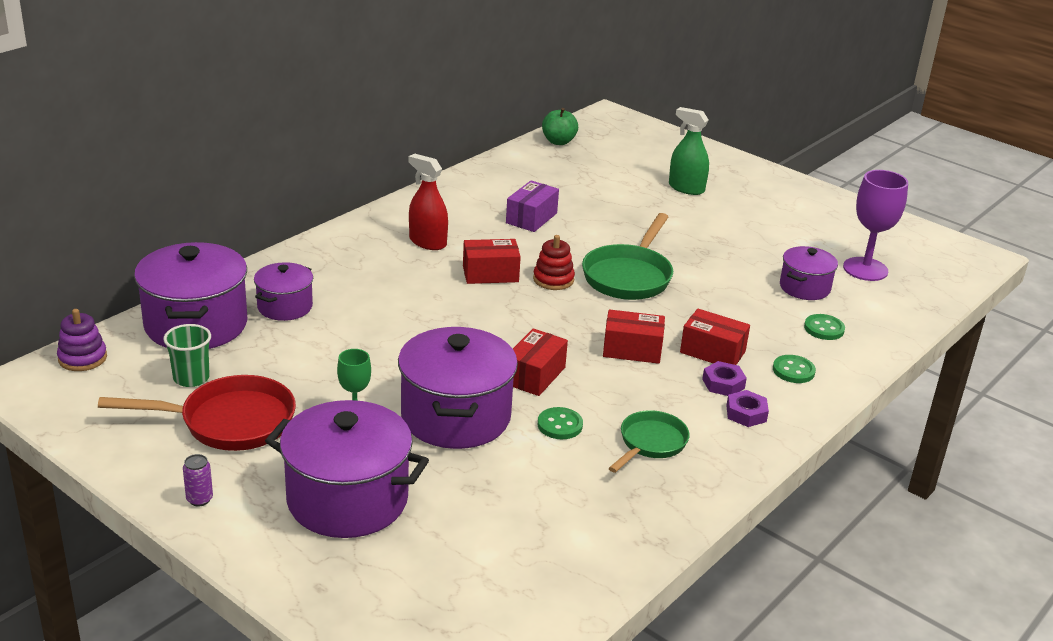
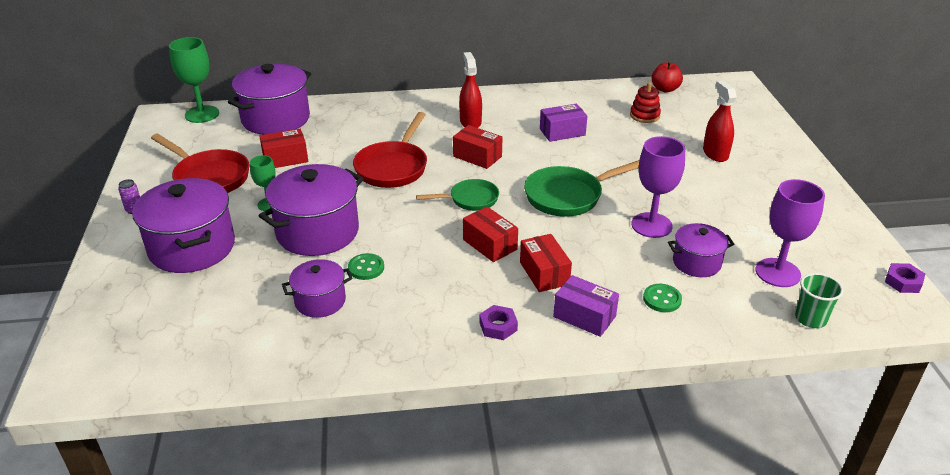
camera: 45 degrees right, 5 degrees up
purple stacking toy [57,309,107,371] -> green goblet [169,37,219,123]
green cup [163,324,211,387] -> green cup moved to [795,273,844,328]
purple pot [254,262,313,321] -> purple pot moved to [282,259,353,318]
red box [513,328,568,396] -> red box moved to [259,129,308,168]
red stacking toy [533,235,575,290] -> red stacking toy moved to [630,82,661,123]
green apple [542,108,578,145] -> red apple [652,61,683,92]
green pan [609,410,690,473] -> green pan moved to [416,179,499,211]
green spray bottle [669,107,709,195] -> red spray bottle [703,80,737,162]
purple nut [702,361,747,396] -> purple nut moved to [885,263,925,293]
green button [773,355,816,383] -> purple box [553,275,619,337]
none -> red pan [353,112,427,188]
none -> purple goblet [631,136,685,238]

